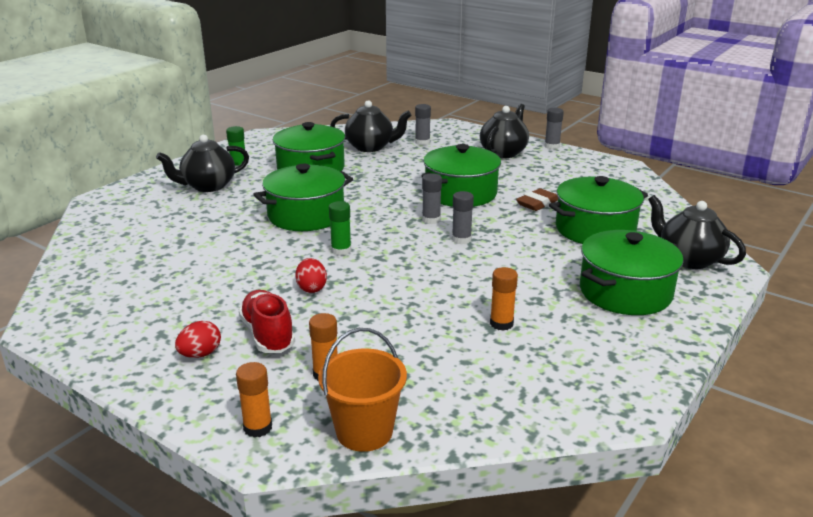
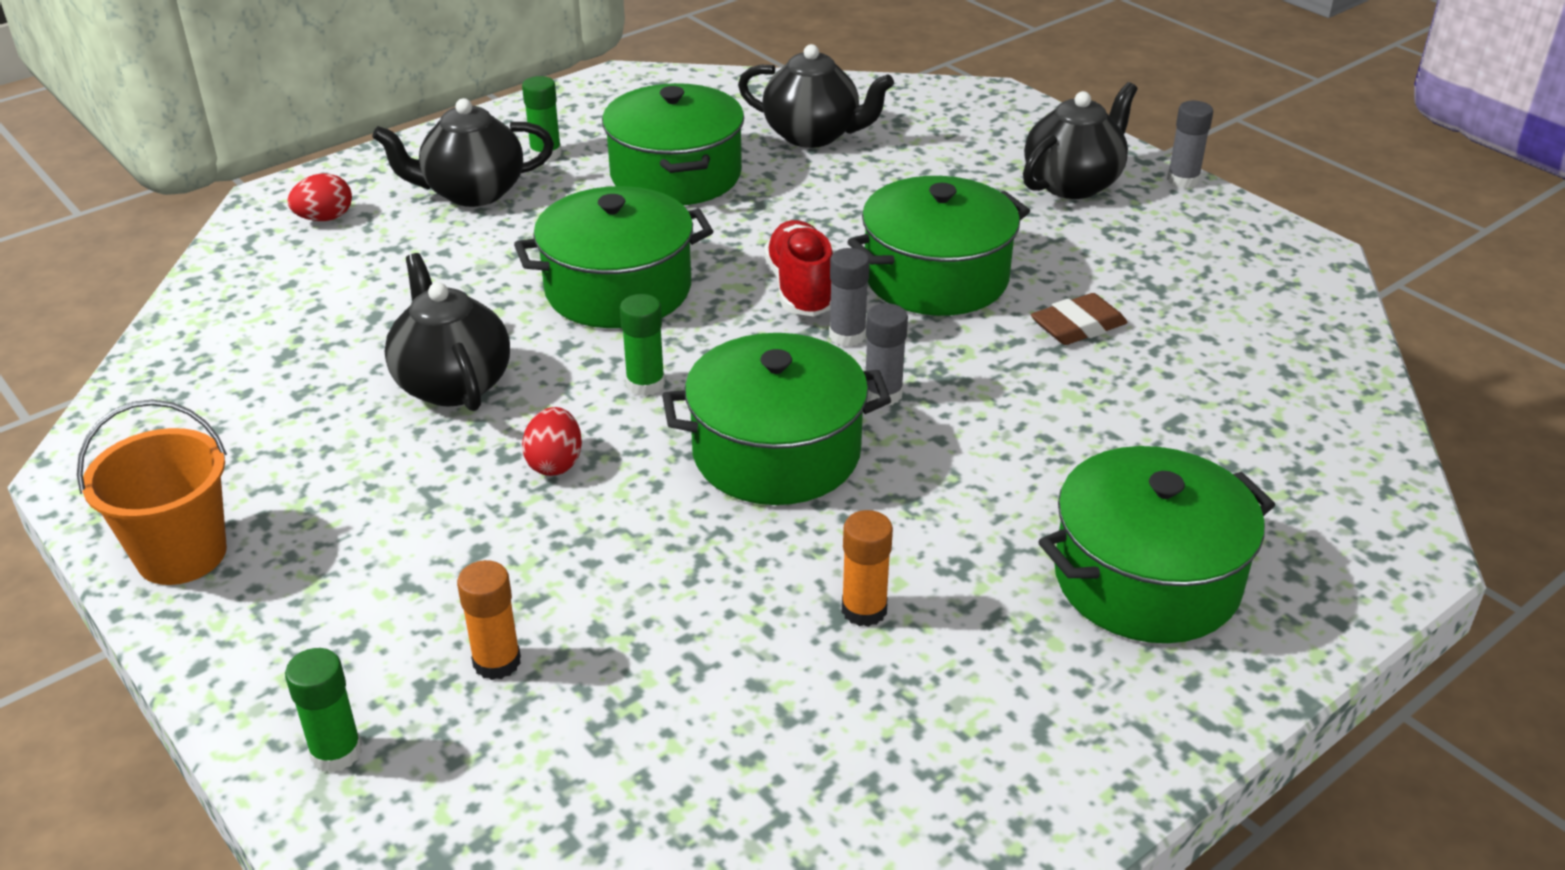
camera: 15 degrees right, 10 degrees up
red egg [175,321,221,358] -> red egg moved to [288,173,352,221]
orange glue stick [236,362,272,438] -> green glue stick [285,648,362,773]
red shoe [239,290,295,353] -> red shoe moved to [764,220,833,317]
orange bucket [318,328,407,452] -> orange bucket moved to [77,400,227,585]
grey glue stick [415,104,431,145] -> none
green pot [549,176,648,244] -> green pot moved to [662,333,891,505]
black teapot [648,195,746,269] -> black teapot moved to [385,253,510,411]

